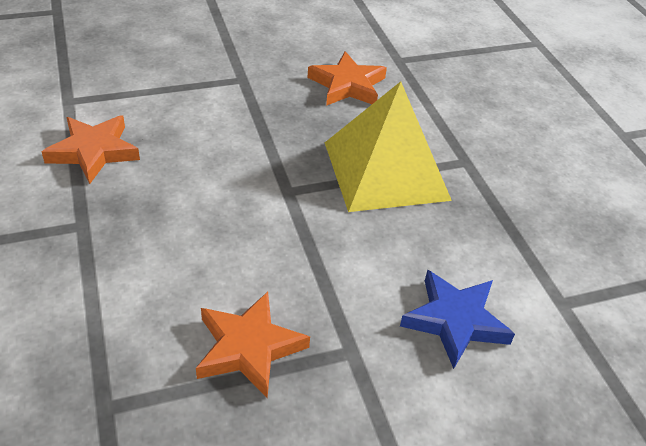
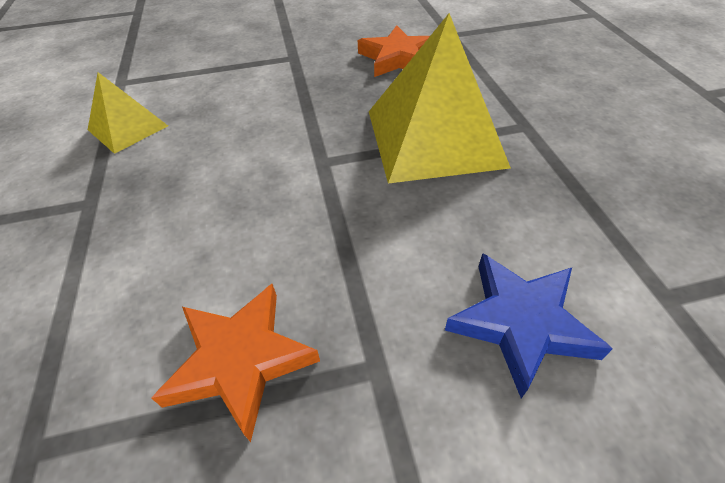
camera: 10 degrees right, 5 degrees up
orange star [42,115,140,184] -> yellow pyramid [88,72,168,154]

